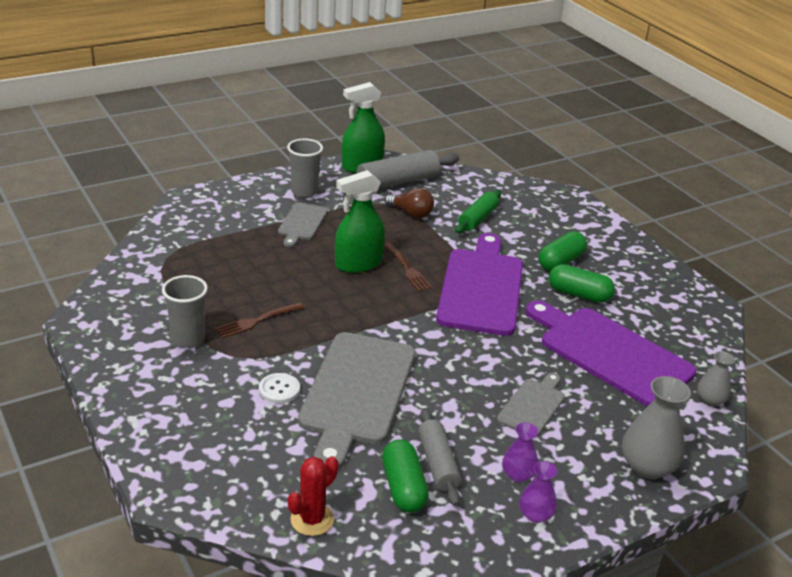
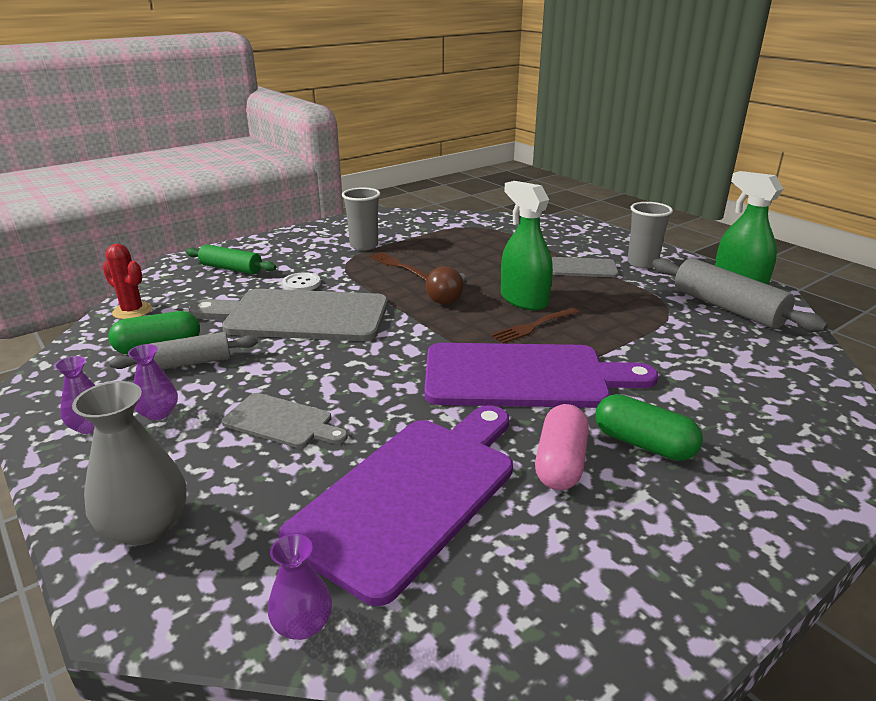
camera: 85 degrees right, 5 degrees down
brown light bulb [385,188,434,218] -> brown light bulb moved to [426,266,467,305]
green rolling pin [455,190,501,234] -> green rolling pin moved to [186,244,276,274]
green capsule [549,264,615,303] -> pink capsule [535,404,589,490]
grey vase [697,351,735,406] -> purple vase [268,534,332,640]

